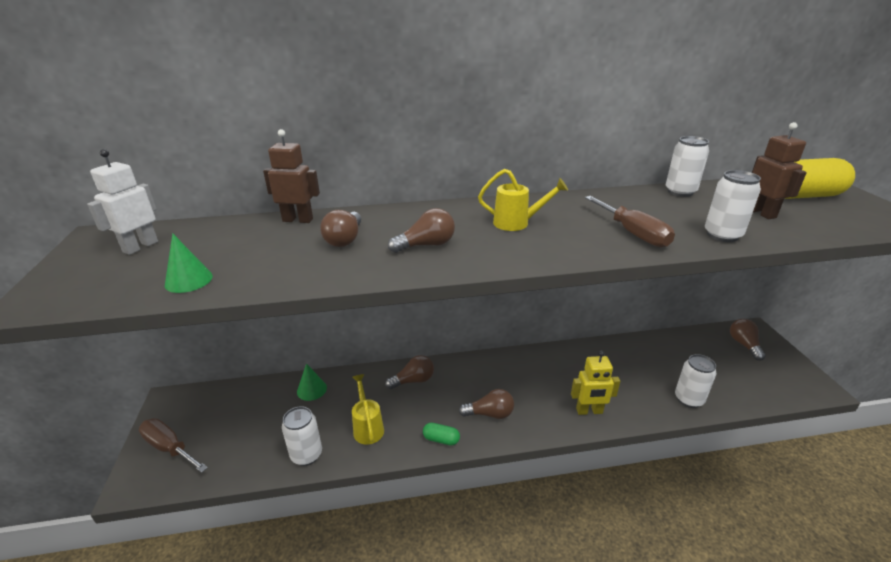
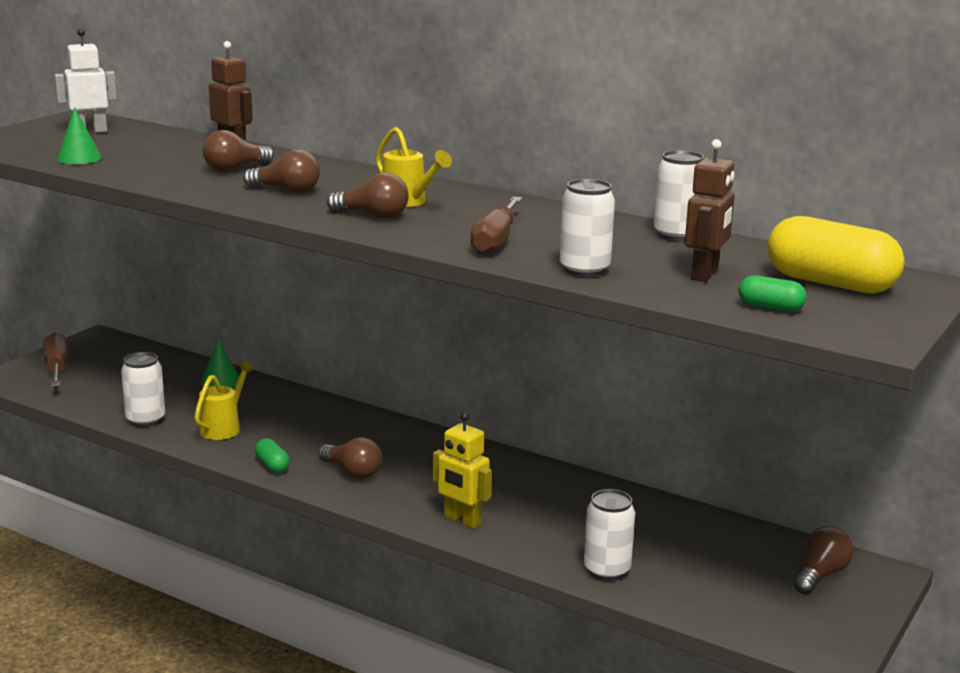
camera: 40 degrees right, 10 degrees down
brown light bulb [385,355,434,389] -> brown light bulb moved to [327,173,408,219]
none -> green capsule [738,275,806,312]

